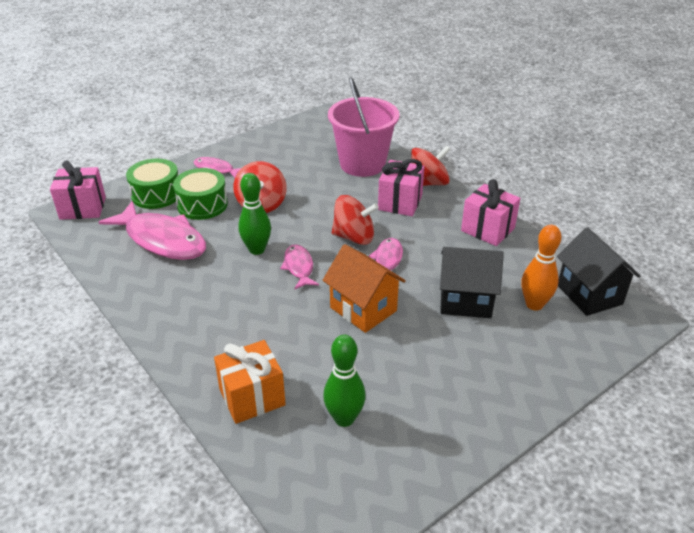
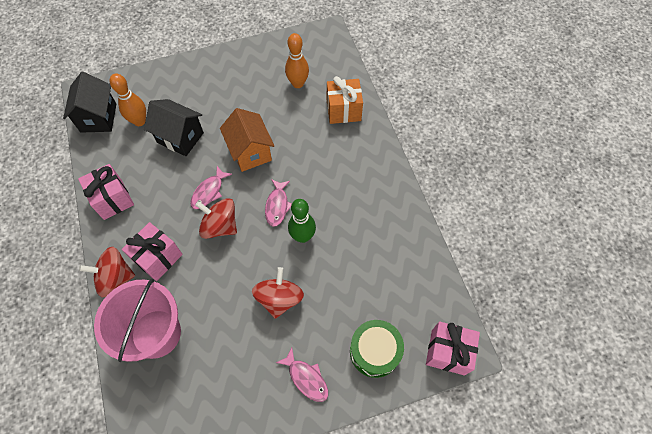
camera: 160 degrees left, 25 degrees up
pink fish [99,201,206,260] -> none
green drum [173,168,228,220] -> none
green bowling pin [323,335,366,427] -> orange bowling pin [285,33,309,88]

